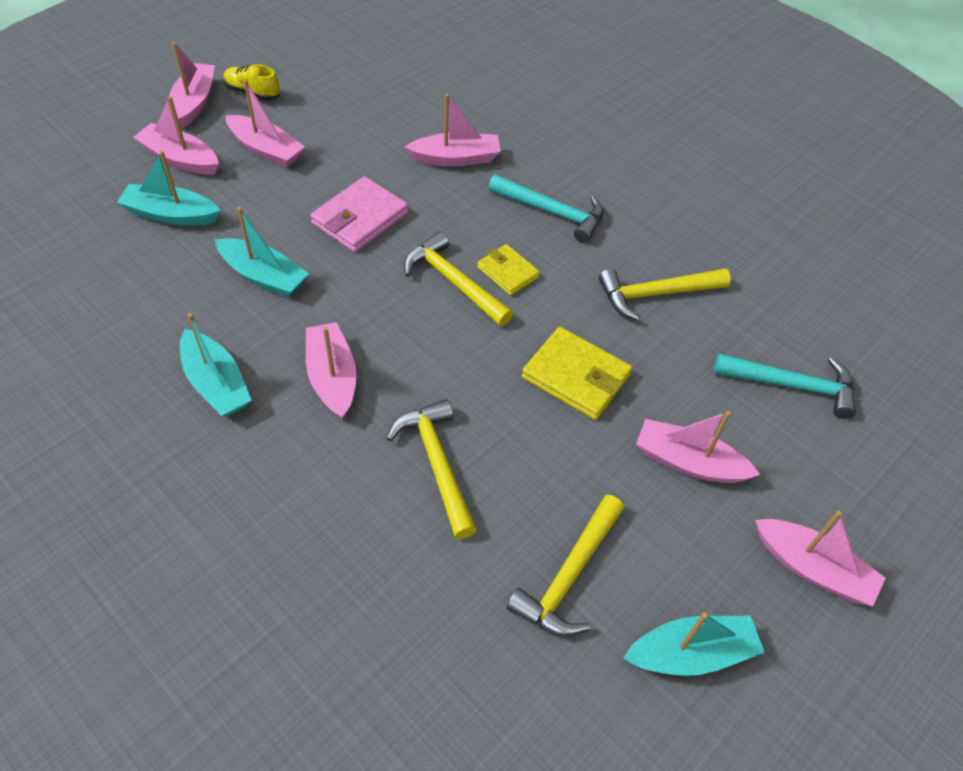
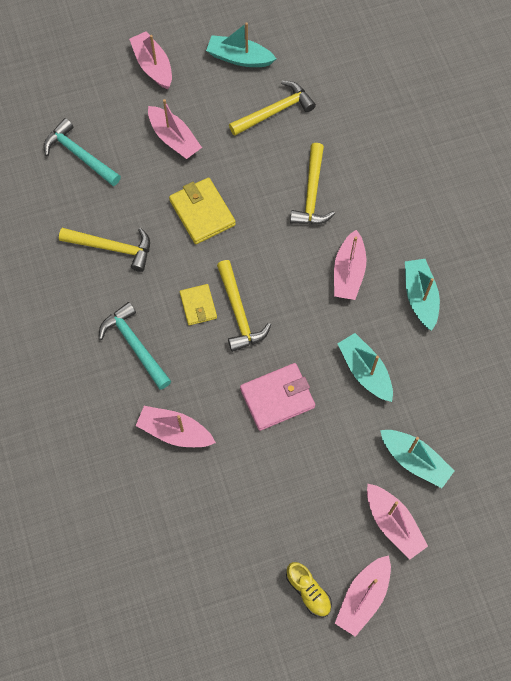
camera: 150 degrees left, 15 degrees up
pink boat [225,80,305,168] -> none

